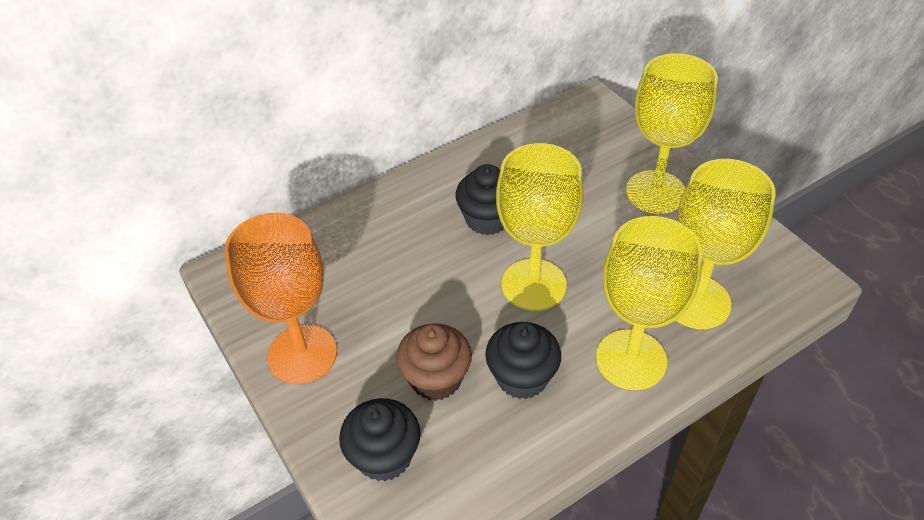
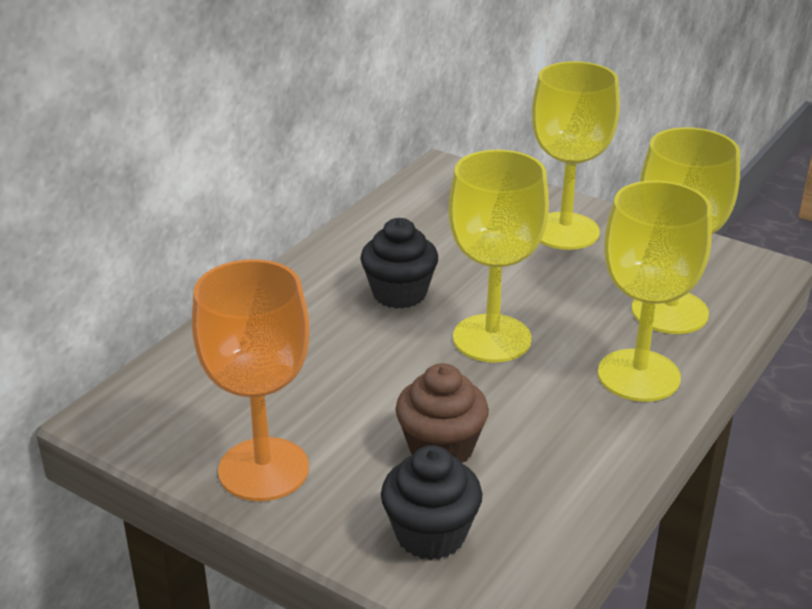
camera: 25 degrees left, 15 degrees down
black cupcake [485,322,561,399] -> none

